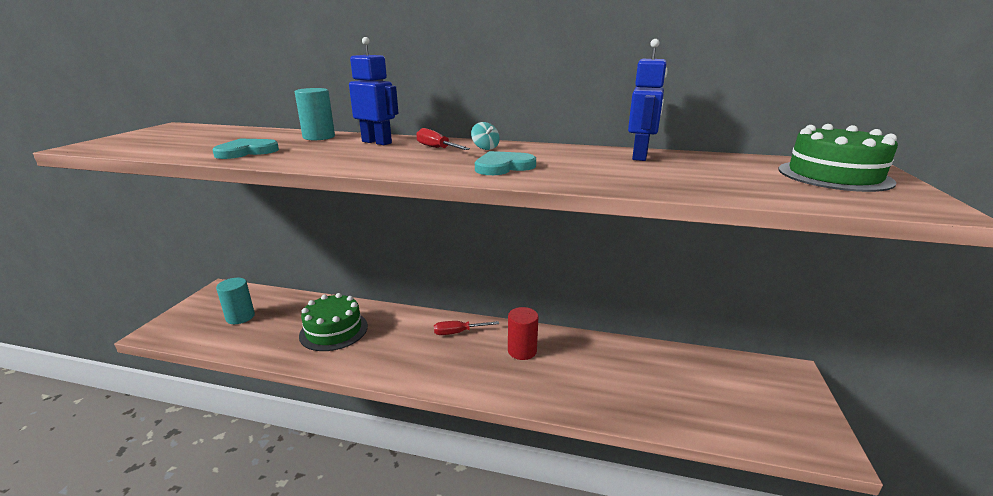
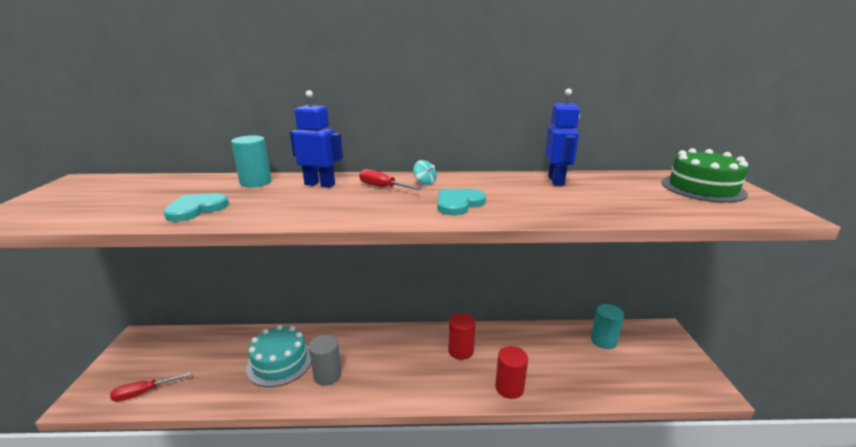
camera: 15 degrees left, 0 degrees up
turquoise cylinder [216,278,255,324] -> turquoise cylinder moved to [591,304,624,349]
green cake [299,293,368,351] -> turquoise cake [246,325,311,387]
red screwdriver [434,321,499,335] -> red screwdriver moved to [110,372,190,402]
none -> grey cylinder [309,335,341,386]
none -> red cylinder [495,346,528,399]

